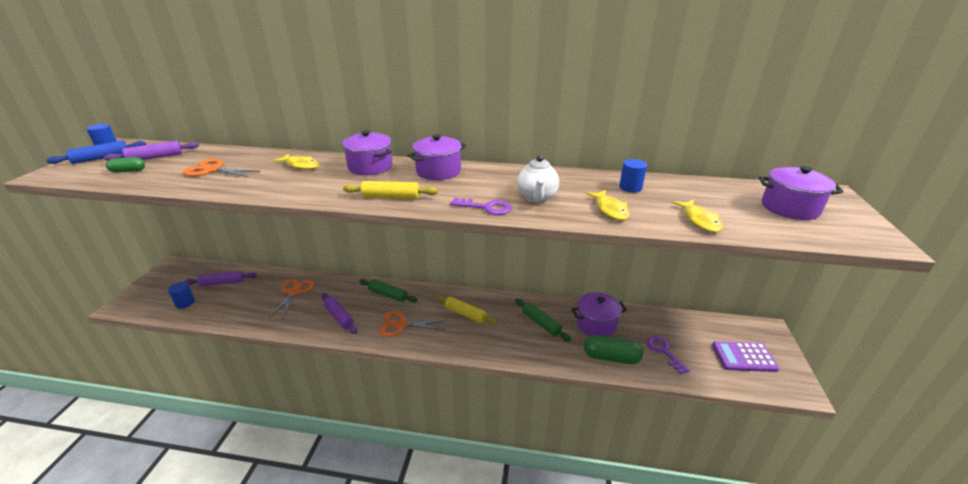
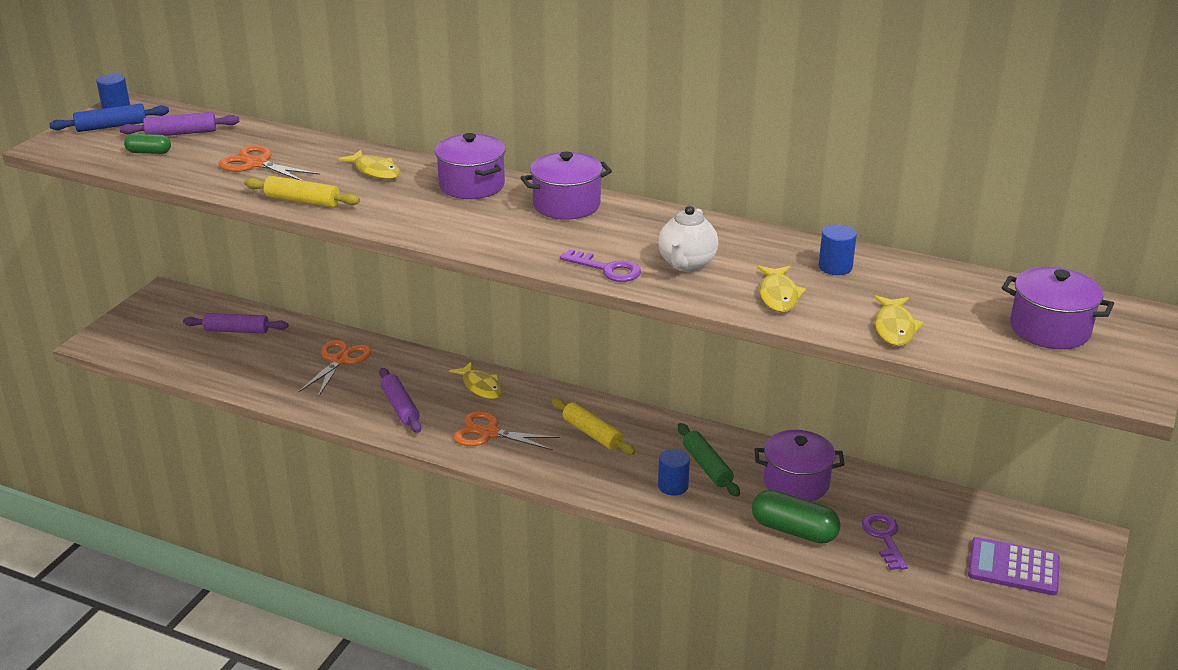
camera: 15 degrees right, 0 degrees up
blue cylinder [168,282,195,308] -> blue cylinder moved to [658,449,690,496]
yellow rolling pin [343,181,438,199] -> yellow rolling pin moved to [244,176,360,207]
green rolling pin [359,279,418,302] -> yellow fish [449,362,503,399]

